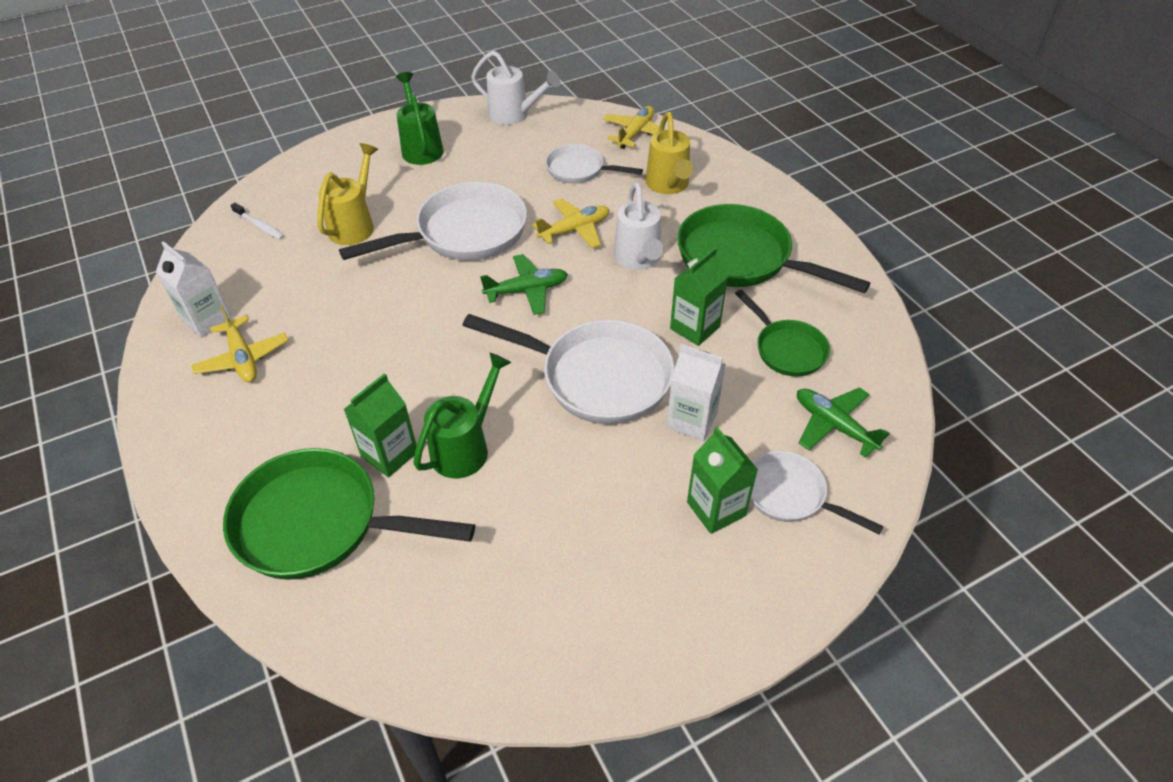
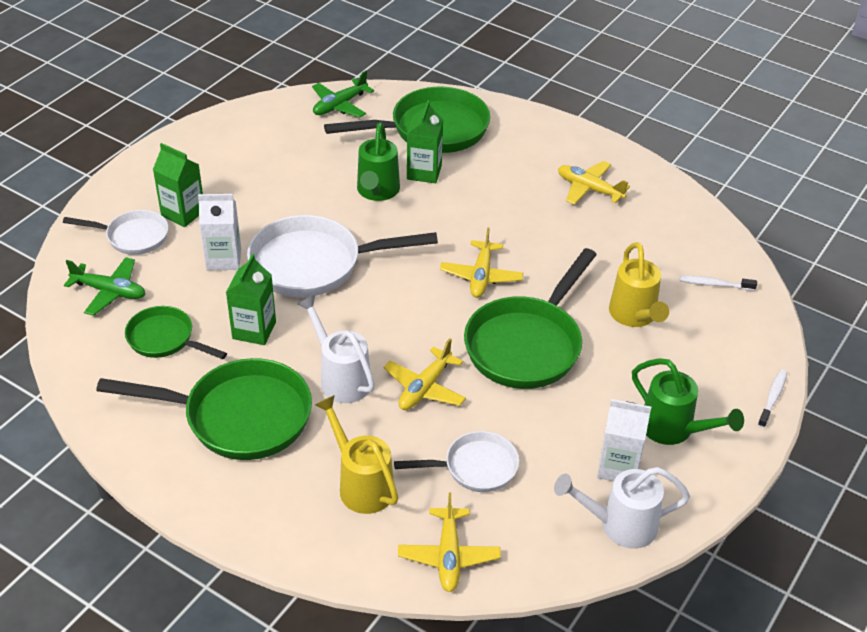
camera: 150 degrees right, 5 degrees down
white carton [155,241,232,338] -> white carton moved to [597,399,651,482]
white pan [339,182,527,261] -> green pan [464,248,597,389]
green plane [480,254,568,315] -> green plane moved to [312,71,374,118]
none -> yellow plane [440,227,523,298]
none -> white toothbrush [758,369,787,428]

